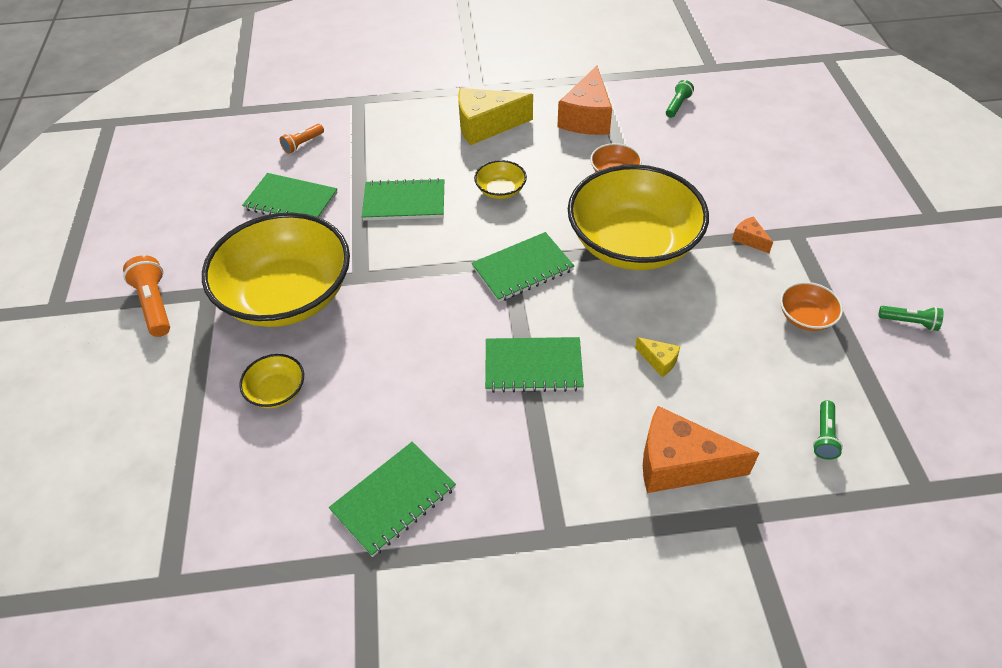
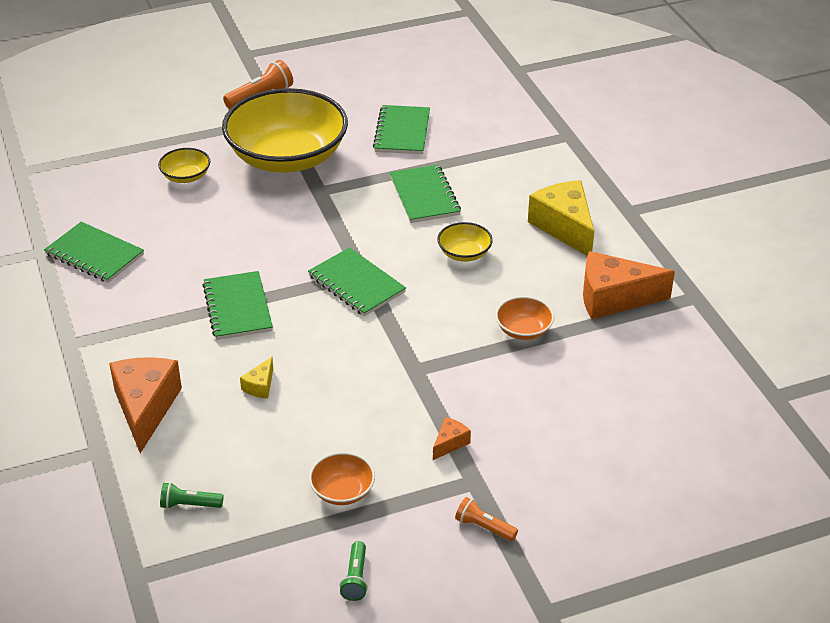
camera: 75 degrees right, 10 degrees down
orange flashlight [280,124,324,154] -> orange flashlight moved to [455,497,518,541]
yellow bowl [568,164,709,270] -> none
green flashlight [666,80,694,118] -> none

